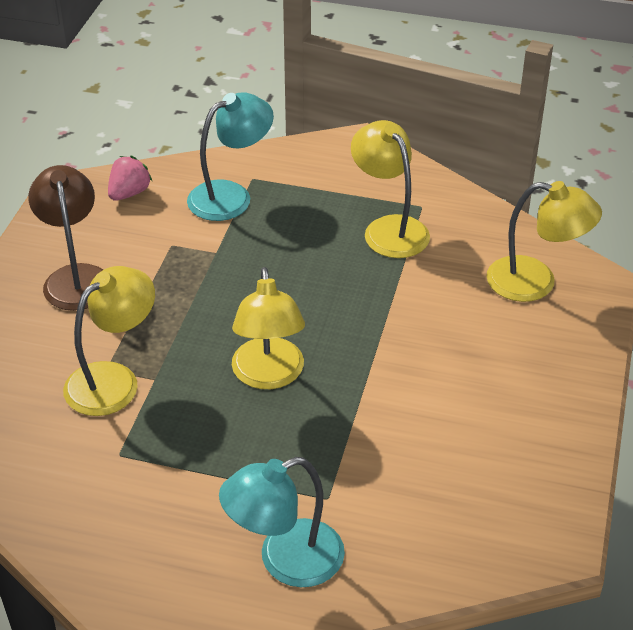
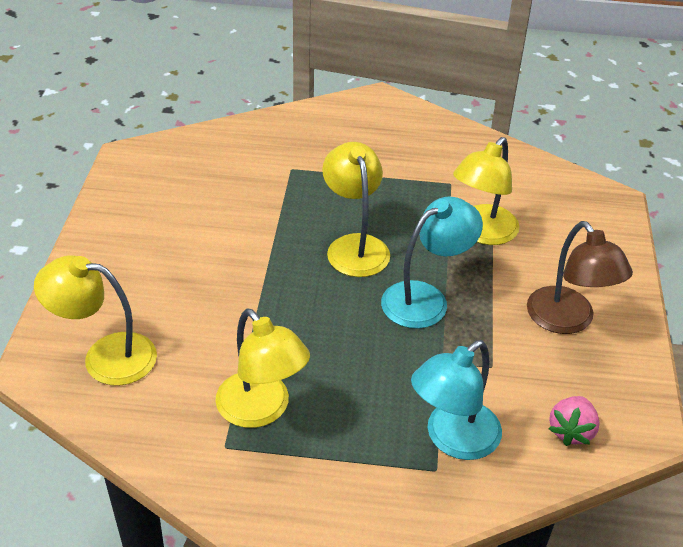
camera: 170 degrees right, 0 degrees up
turquoise lamp [219,457,345,587] -> turquoise lamp moved to [381,197,483,329]

